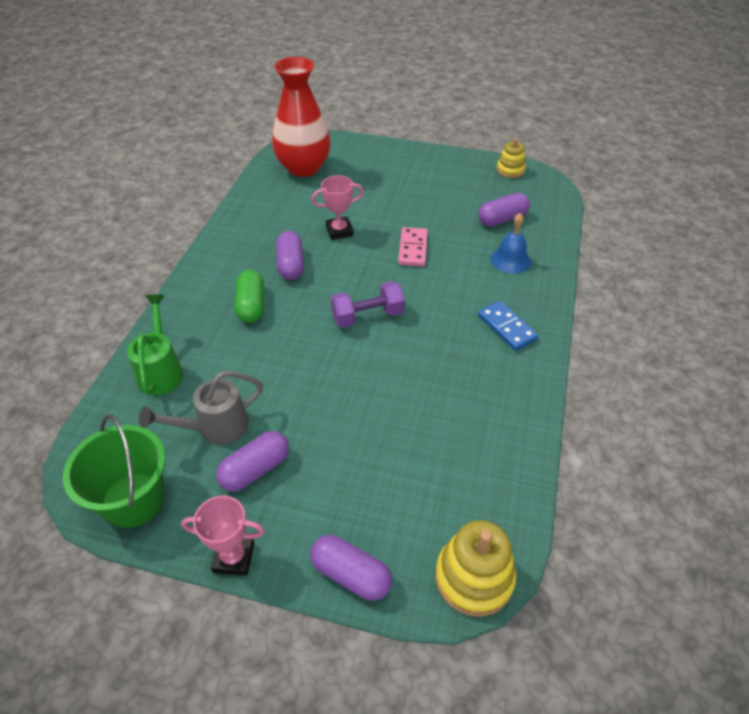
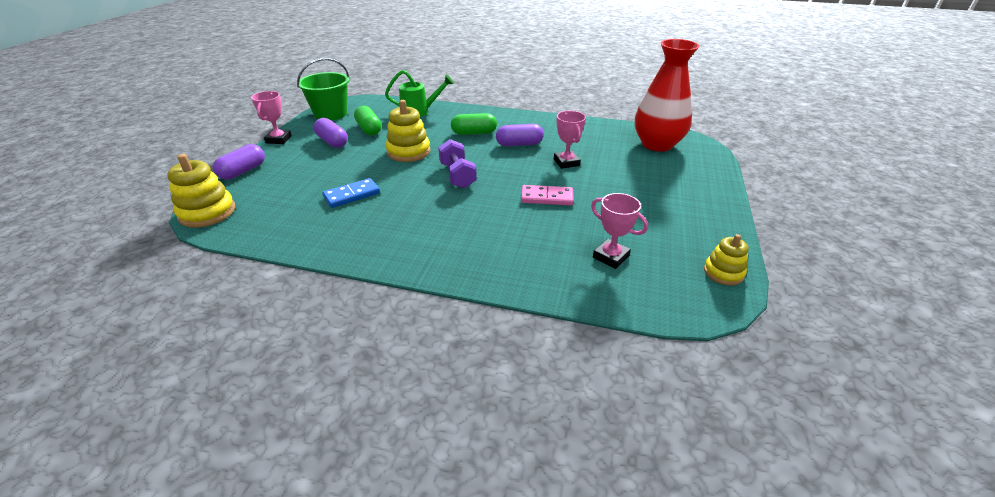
camera: 90 degrees right, 10 degrees down
grey watering can [139,371,263,445] -> green capsule [354,106,382,136]
purple capsule [478,193,530,226] -> pink trophy [591,193,648,269]
blue domino [478,301,538,351] -> blue domino moved to [322,178,380,208]
blue bell [490,213,531,274] -> none
none -> yellow stacking toy [386,100,431,162]

